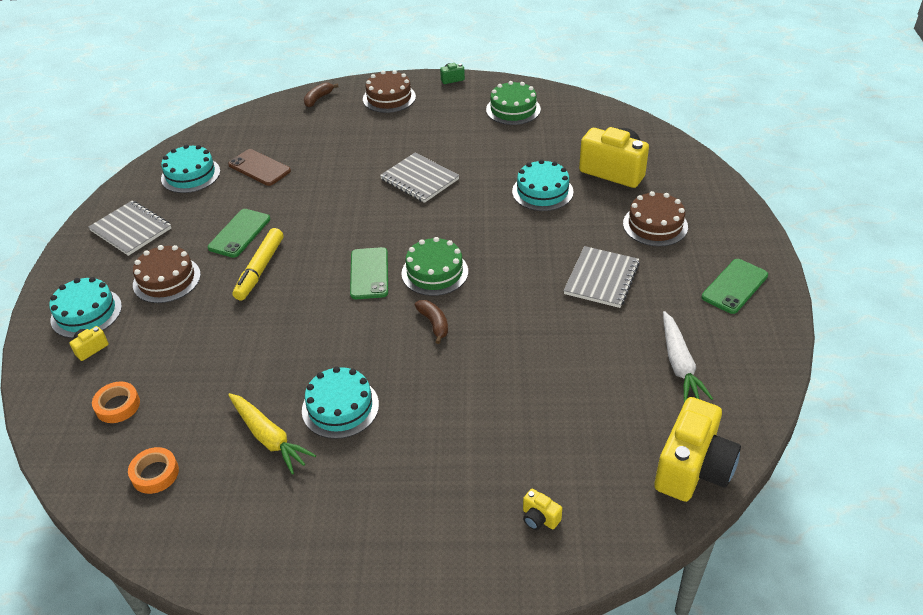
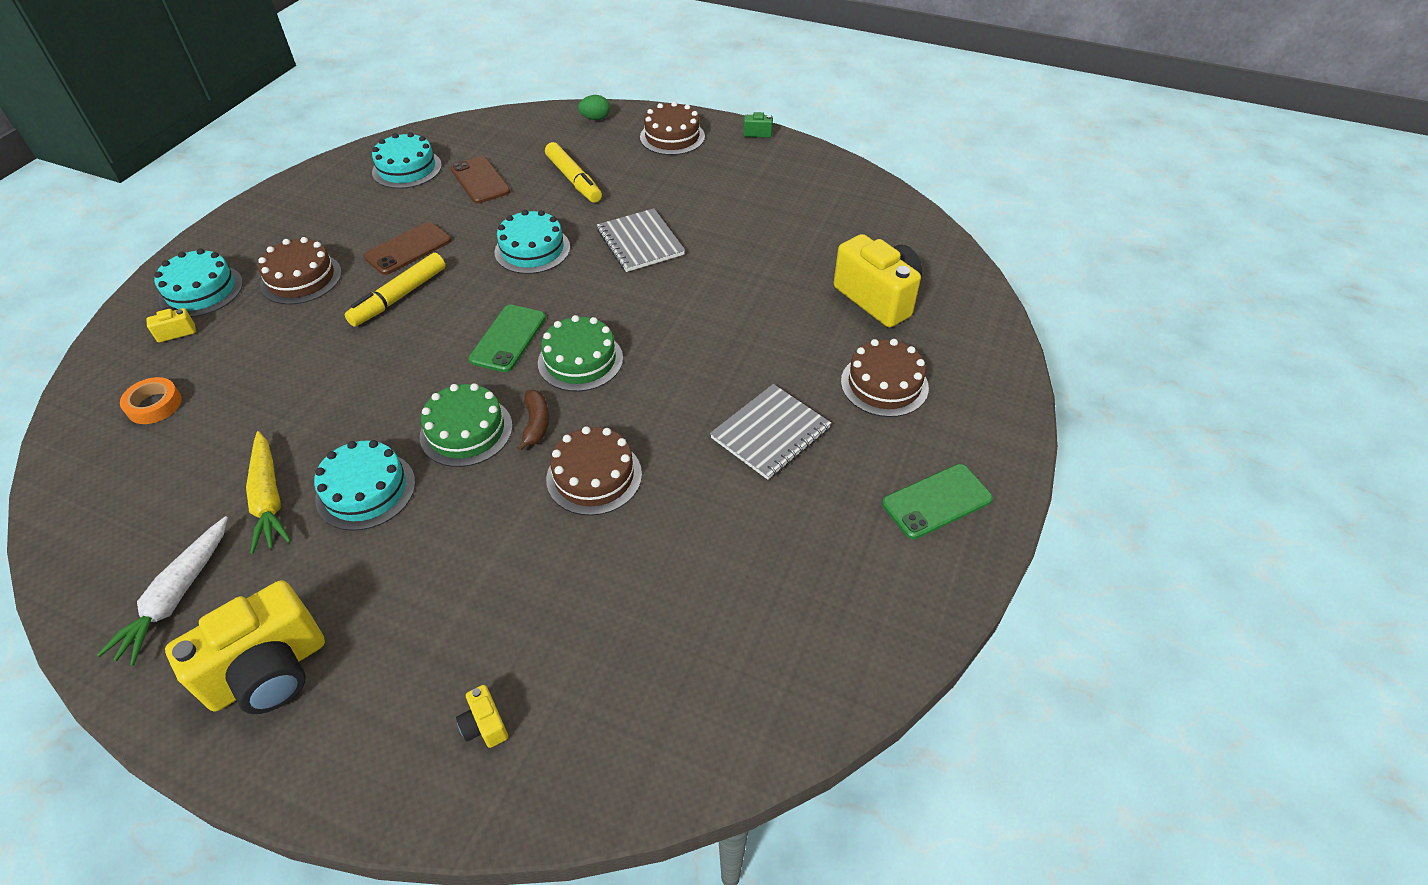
camera: 20 degrees right, 5 degrees up
grey notebook [88,201,171,256] -> none
orange tape [128,447,179,494] -> none
green phone [208,209,270,258] -> brown phone [364,222,451,275]
brown banana [304,82,339,107] -> green egg [578,95,610,120]
green cake [486,81,541,125] -> green cake moved to [420,383,513,467]
turquoise cake [512,159,573,211] -> turquoise cake moved to [494,210,570,274]
yellow camera [654,397,741,502] -> yellow camera moved to [165,580,325,714]
white carrot [663,311,713,403] -> white carrot moved to [97,516,228,666]
none -> yellow marker [545,142,602,203]
none -> brown cake [546,426,642,516]

